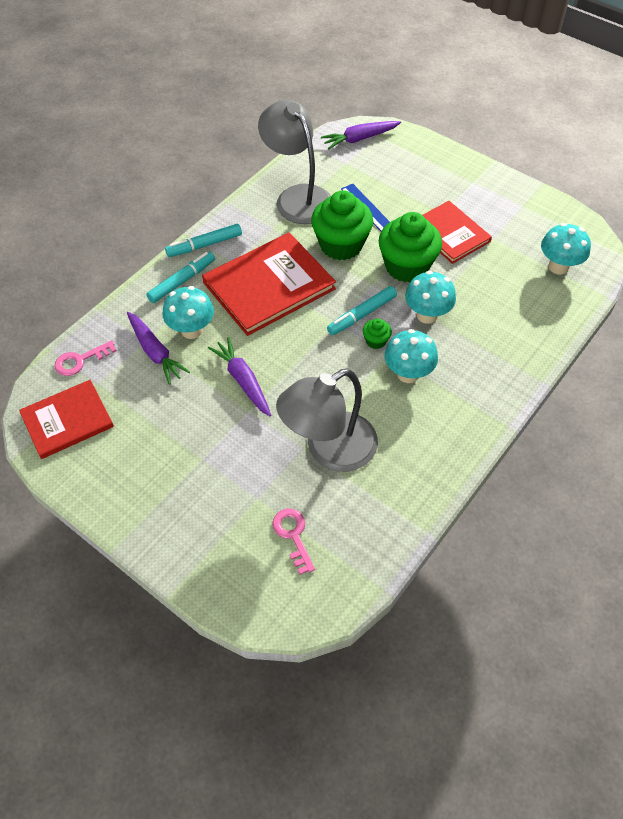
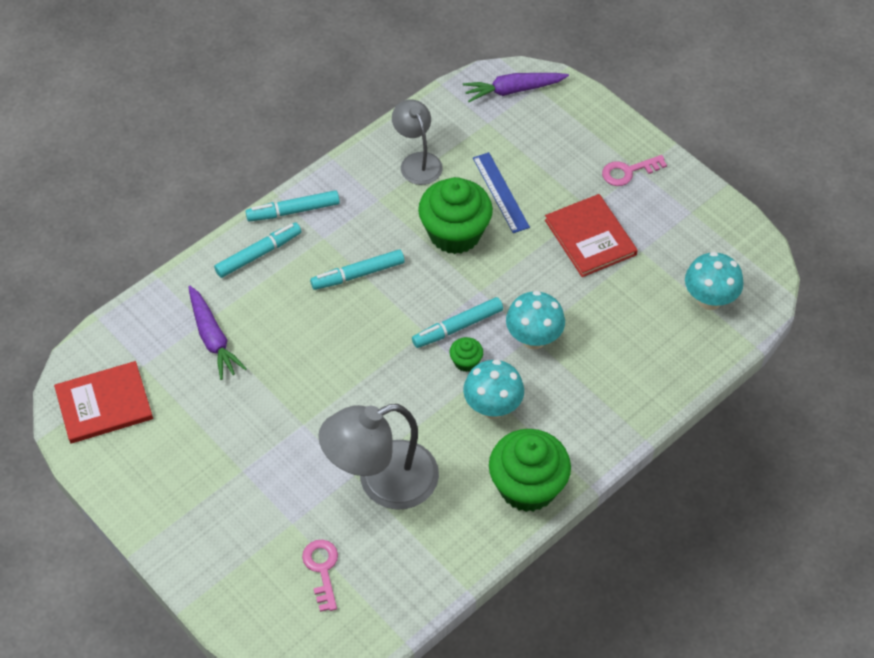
camera: 10 degrees right, 0 degrees up
pink key [54,340,117,376] -> pink key moved to [602,155,667,186]
turquoise mushroom [163,286,214,339] -> none
red book [202,232,336,336] -> turquoise marker [310,249,405,290]
purple carrot [208,337,271,416] -> none
grey lamp [258,100,331,224] -> grey lamp [392,99,443,185], size x0.60
green cupcake [379,212,442,282] -> green cupcake moved to [489,429,571,512]

